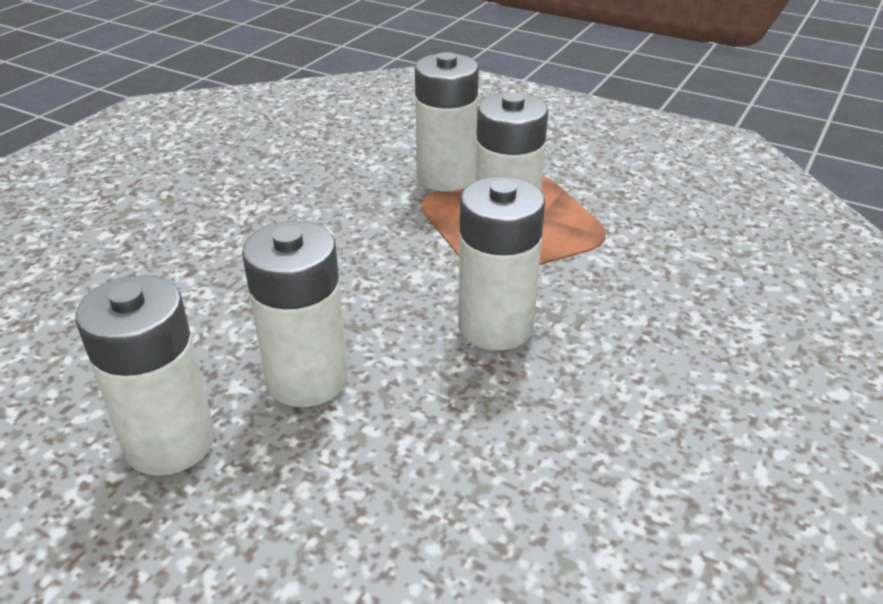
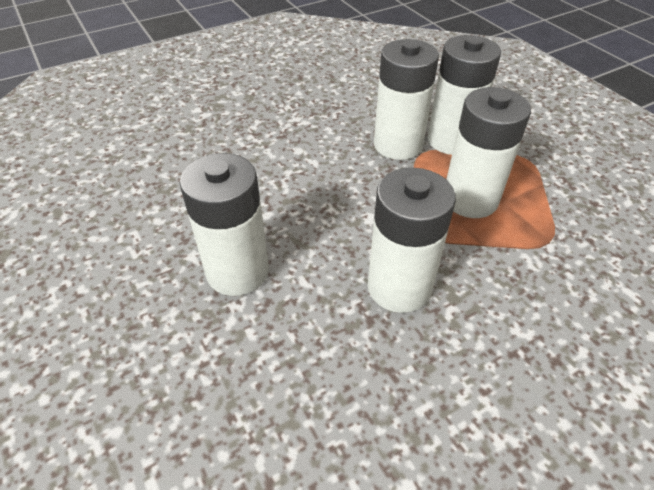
camera: 30 degrees right, 10 degrees up
white battery [75,275,215,476] -> white battery moved to [374,39,439,160]

